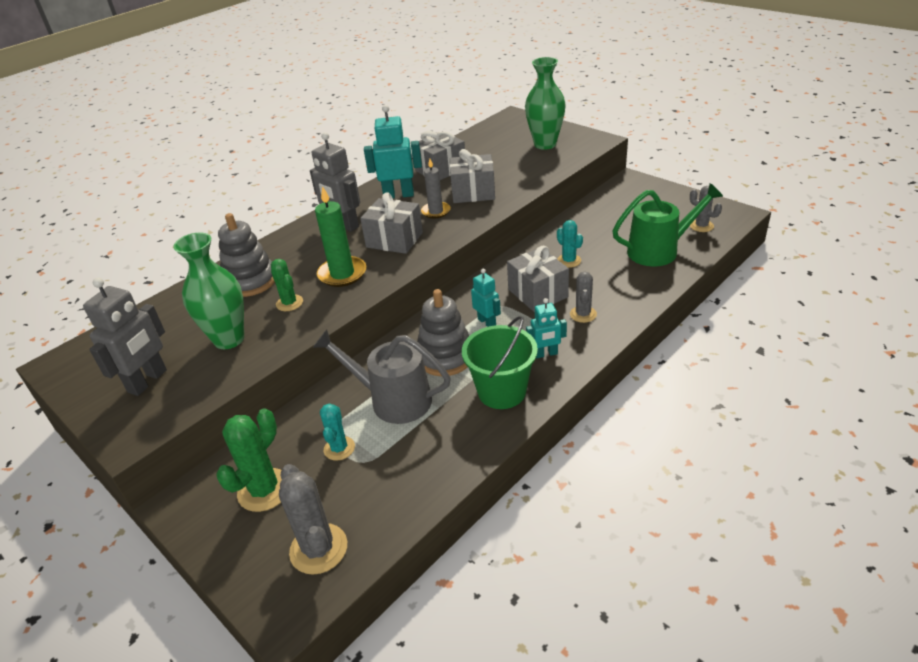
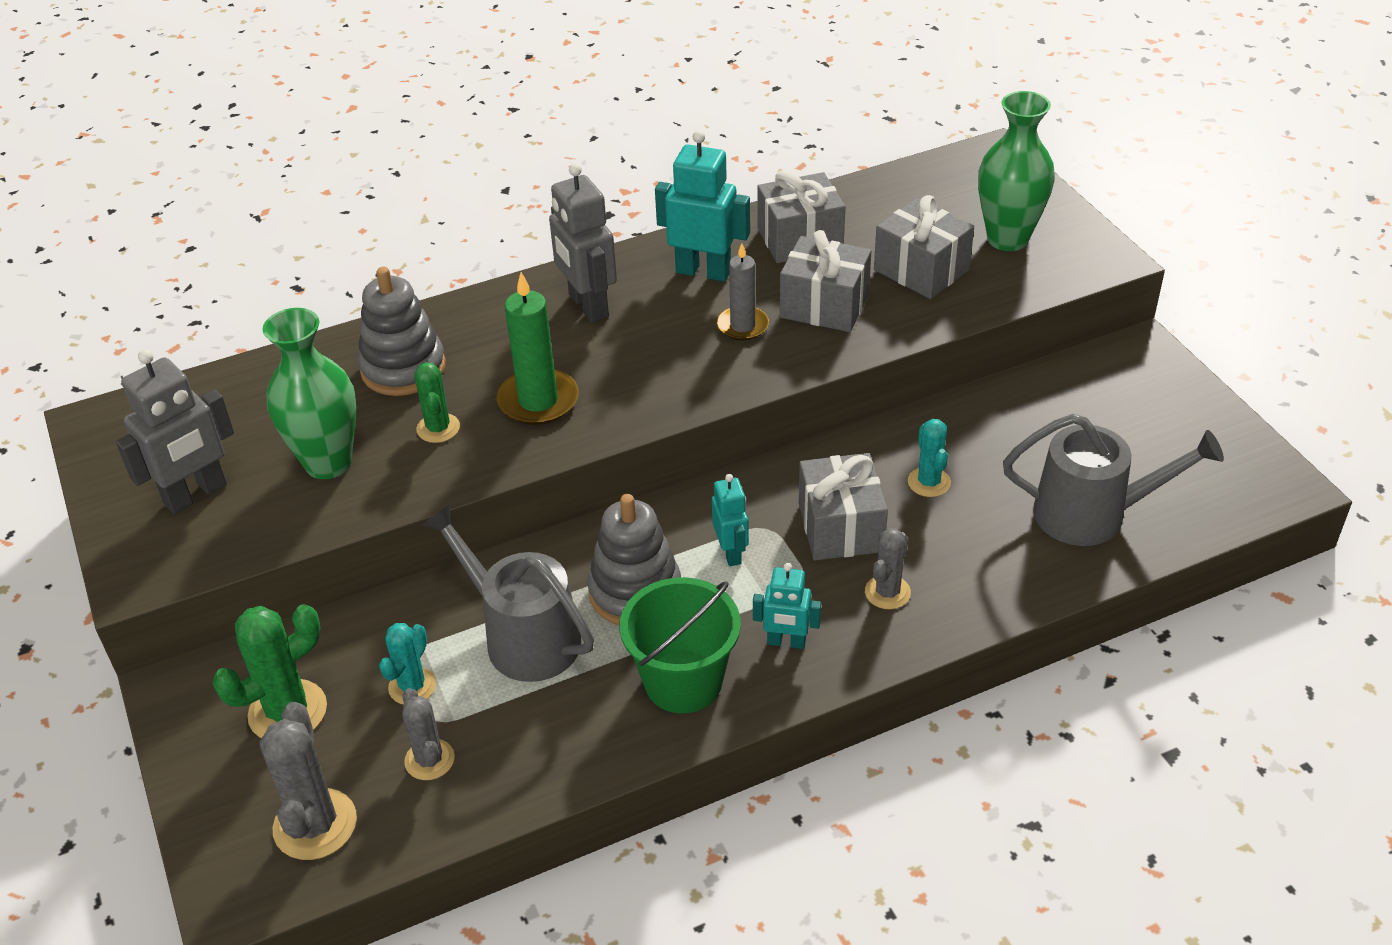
camera: 20 degrees right, 5 degrees up
grey gift [360,192,423,254] -> grey gift moved to [874,195,974,299]
green watering can [612,183,723,267] -> grey watering can [1003,414,1224,546]
grey cactus [690,186,722,232] -> grey cactus moved to [402,688,455,780]

